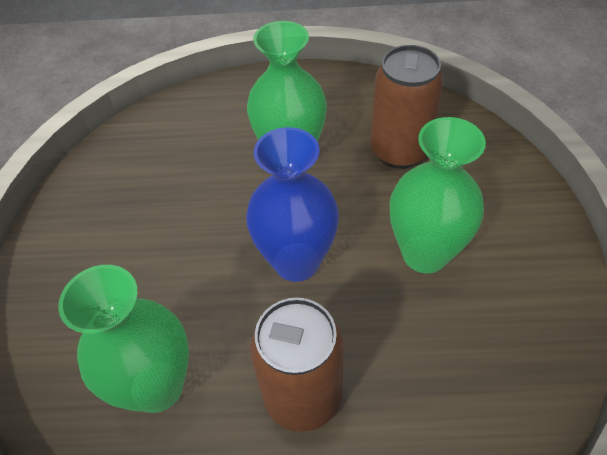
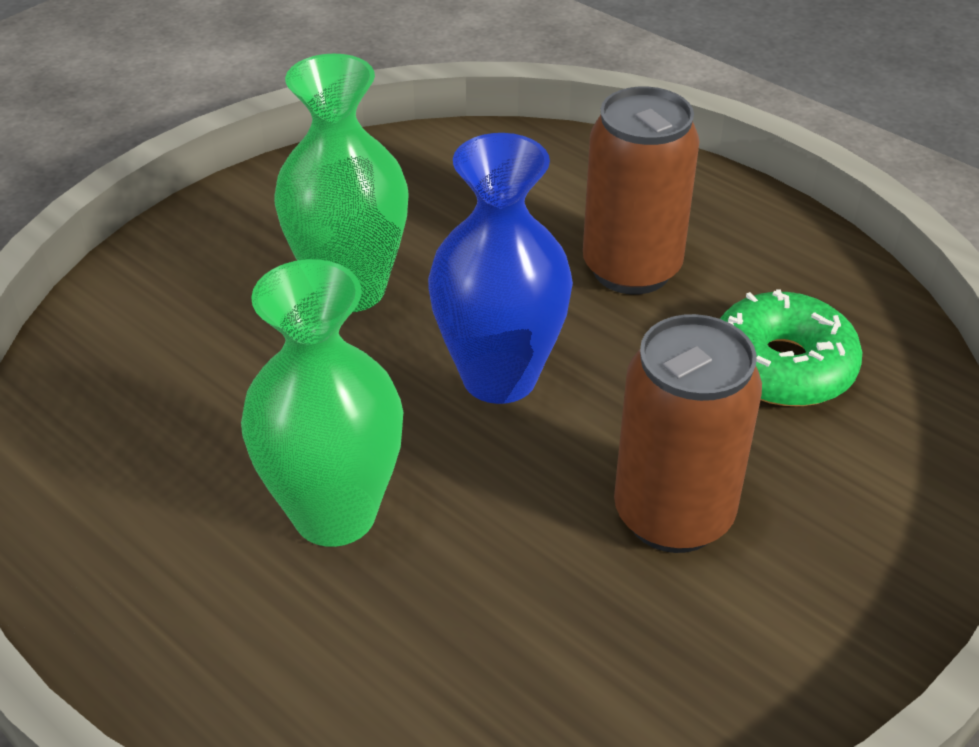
camera: 140 degrees left, 10 degrees down
green vase [58,265,189,413] -> green donut [720,290,862,406]
brown can [371,45,444,169] -> brown can moved to [614,314,762,553]

